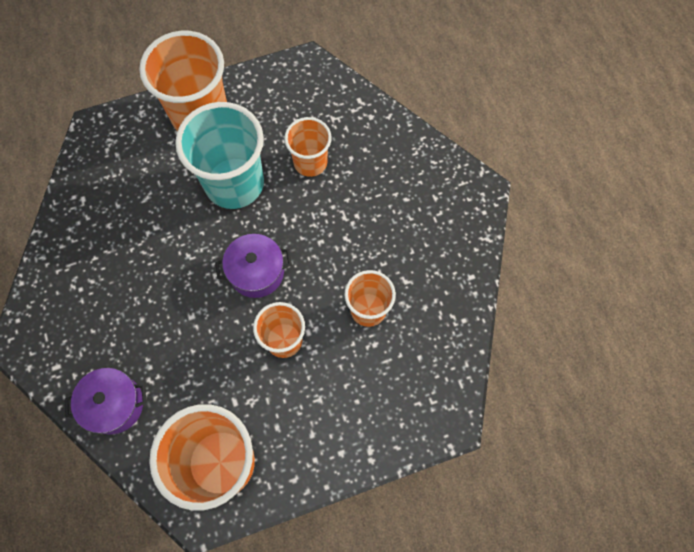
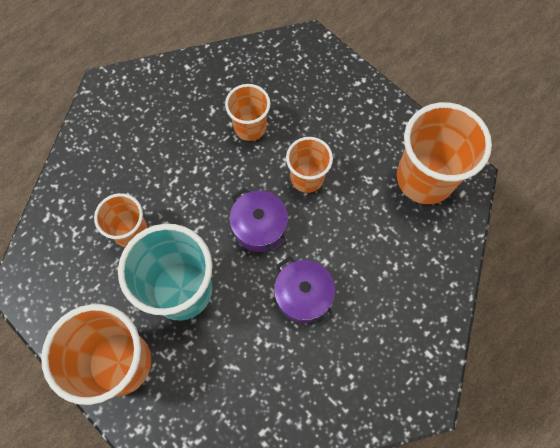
camera: 115 degrees left, 0 degrees up
purple pot [65,368,146,435] -> purple pot moved to [274,256,335,326]

